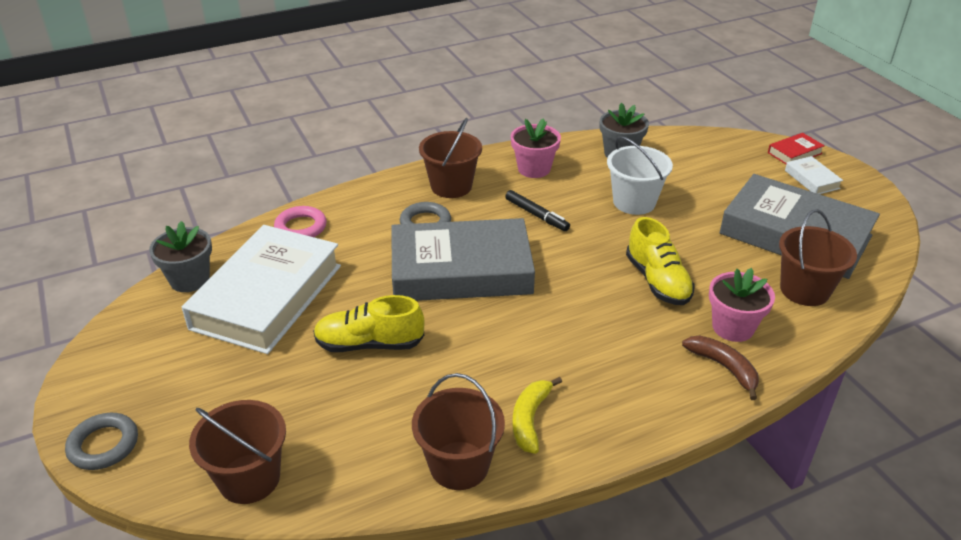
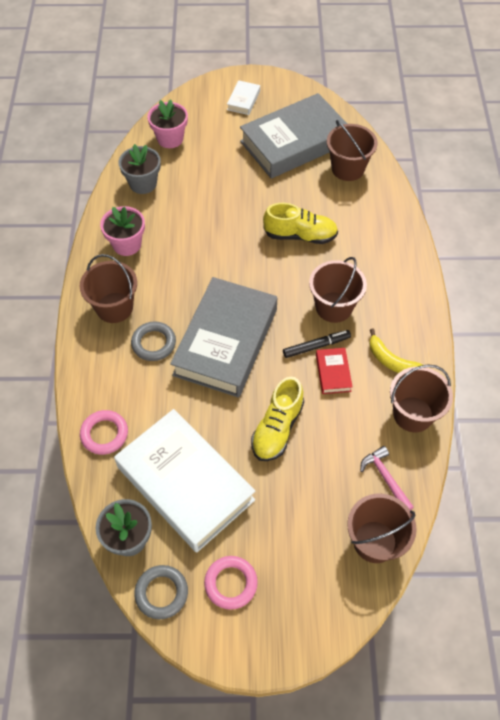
camera: 65 degrees left, 20 degrees up
grey ring [65,413,138,470] -> grey ring moved to [134,565,188,619]
black marker [505,190,570,231] -> black marker moved to [283,330,351,358]
white bucket [607,136,673,215] -> none
brown banana [682,336,759,400] -> none
pink flower pot [709,268,775,342] -> pink flower pot moved to [147,99,188,148]
red book [768,133,825,164] -> red book moved to [316,348,353,394]
white book [785,156,843,194] -> white book turned 75 degrees counterclockwise [227,80,260,115]
none -> pink ring [204,556,258,610]
none -> brown bucket [309,257,367,323]
none -> pink hammer [360,446,414,510]

